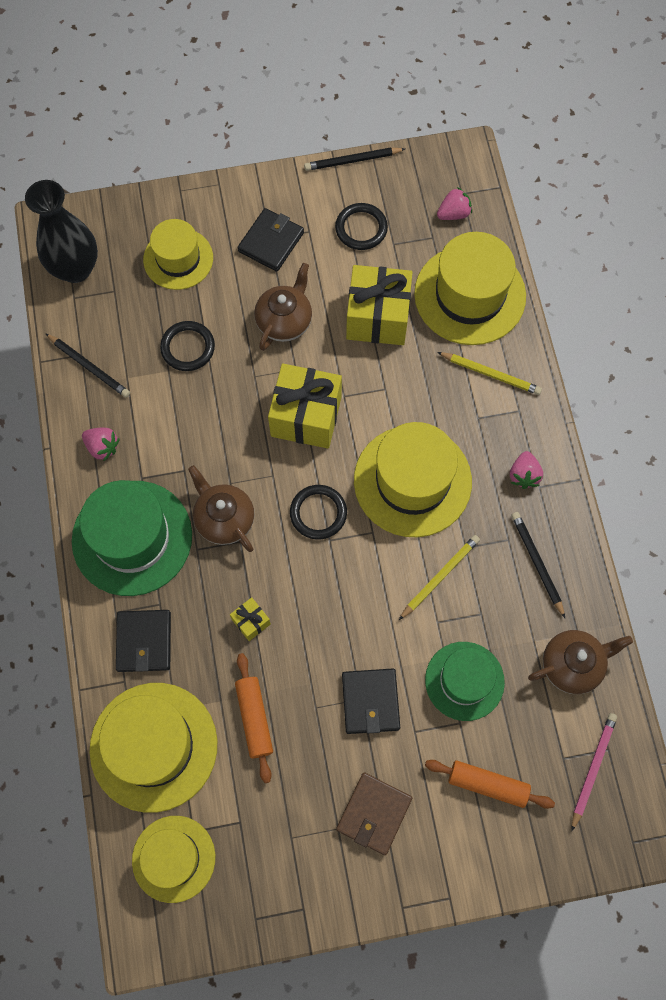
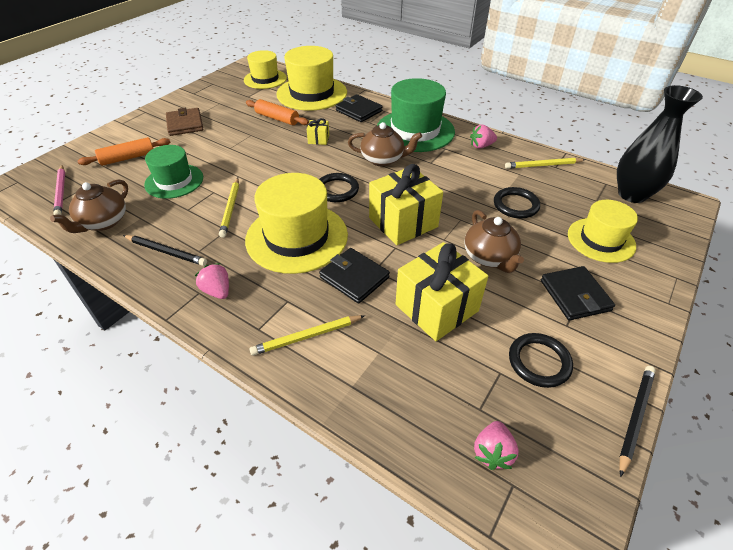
camera: 135 degrees right, 25 degrees down
black pencil [45,333,130,398] -> yellow pencil [505,158,585,169]
black wallet [342,668,400,734] -> black wallet moved to [319,248,390,304]
yellow hat [414,232,526,345] -> none

